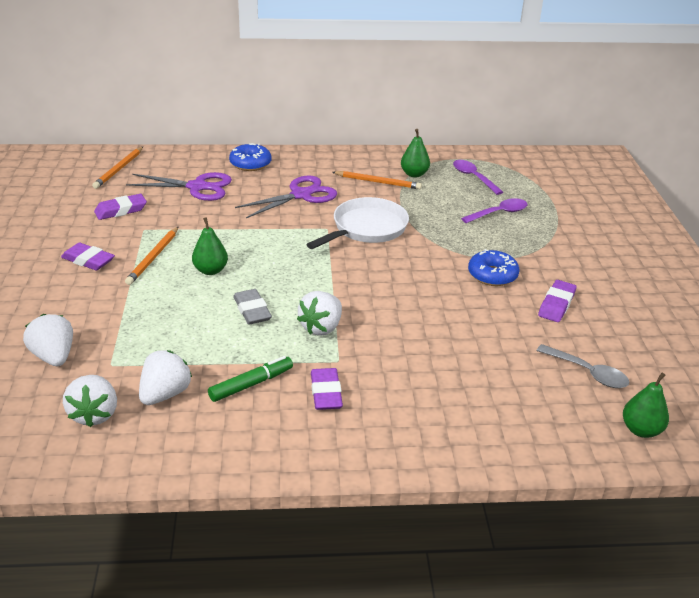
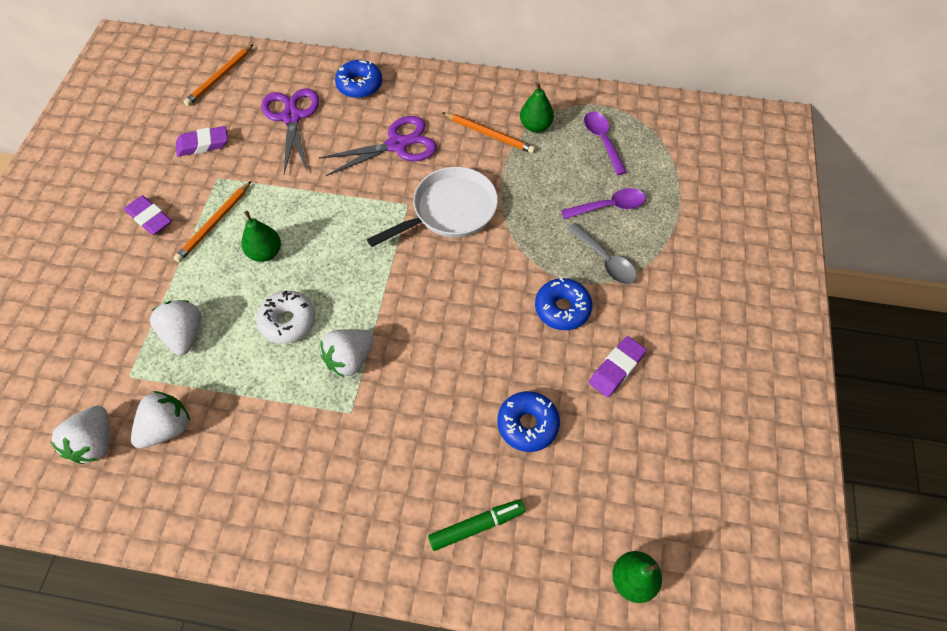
camera: 15 degrees right, 25 degrees up
white strawberry [23,314,73,366] -> white strawberry moved to [150,300,201,355]
purple scissors [126,172,232,201] -> purple scissors turned 120 degrees counterclockwise [262,88,319,174]
green marker [208,356,293,402] -> green marker moved to [428,499,526,551]
grey eraser [233,289,272,325] -> white donut [256,290,315,344]
purple eraser [311,368,343,410] -> none
grey spoon [536,344,629,388] -> grey spoon moved to [567,223,637,284]
none -> blue donut [497,391,560,452]

